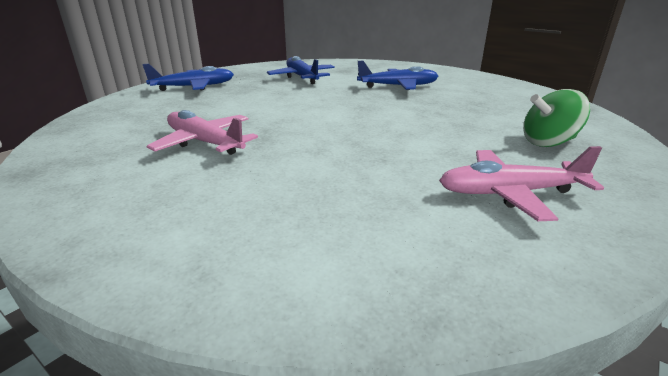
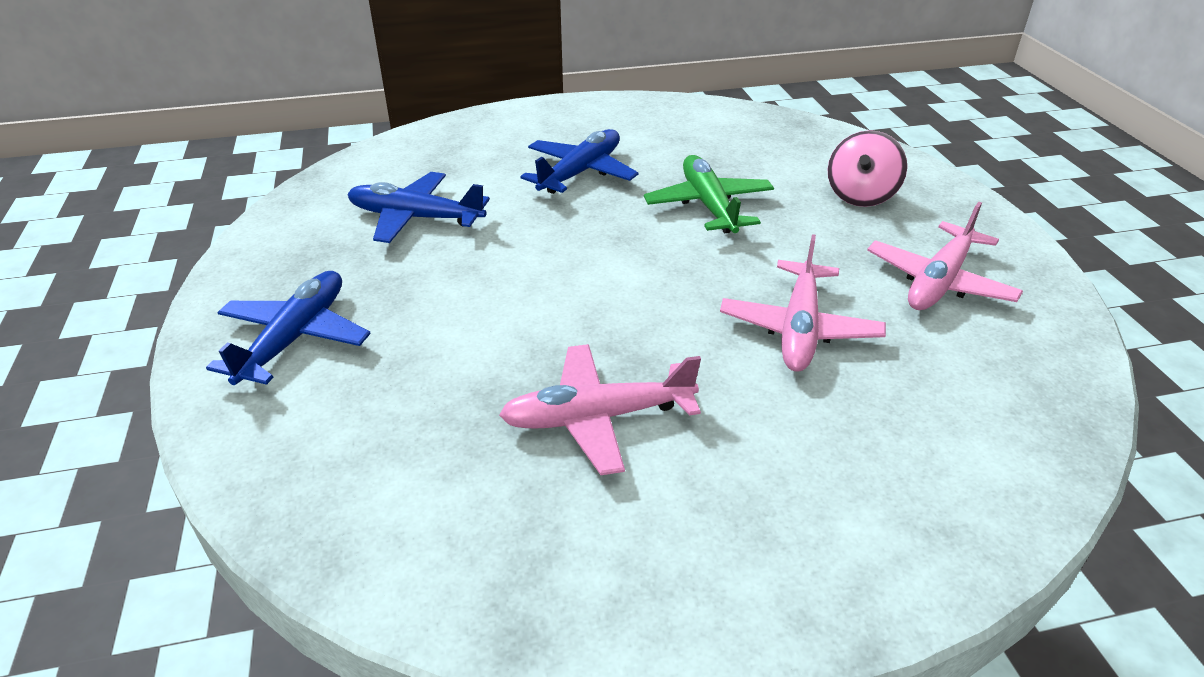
camera: 50 degrees left, 10 degrees up
green spinning top [523,89,590,147] -> pink spinning top [828,130,907,207]
none -> green plane [644,155,774,233]
none -> pink plane [720,234,886,371]

